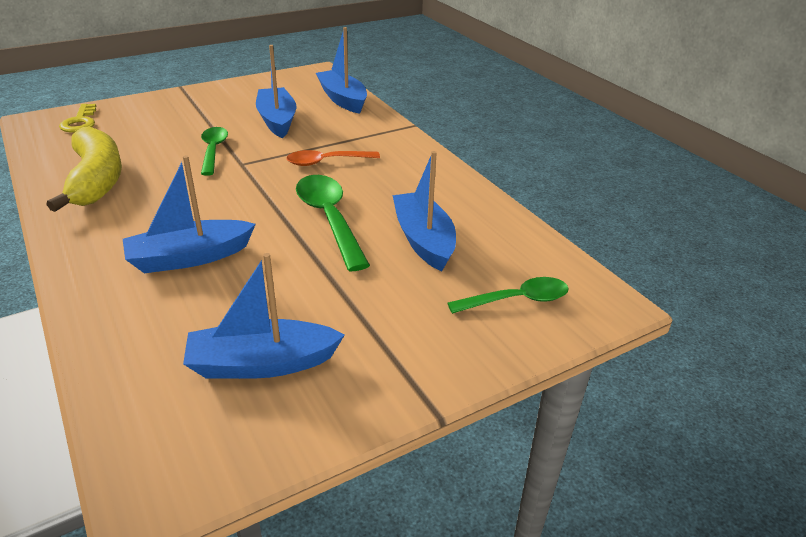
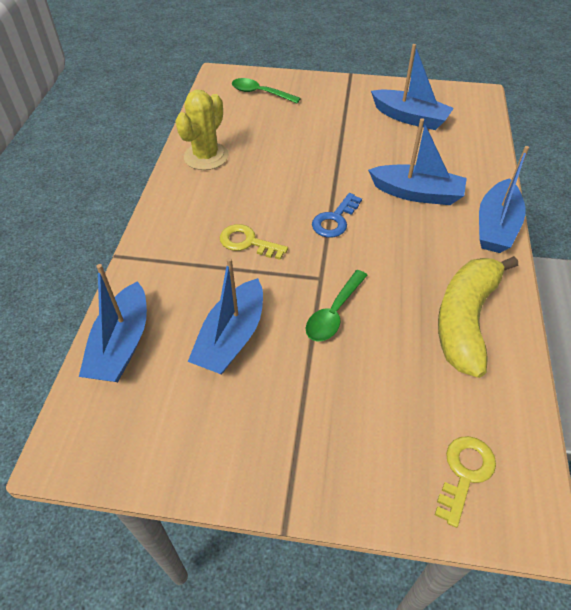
camera: 140 degrees left, 15 degrees up
orange spoon [286,150,380,166] -> yellow key [220,224,288,260]
green spoon [296,175,370,271] -> none
blue boat [392,151,456,271] -> blue boat moved to [479,146,529,253]
none -> yellow cactus [175,90,229,170]
none -> blue key [312,193,362,238]

